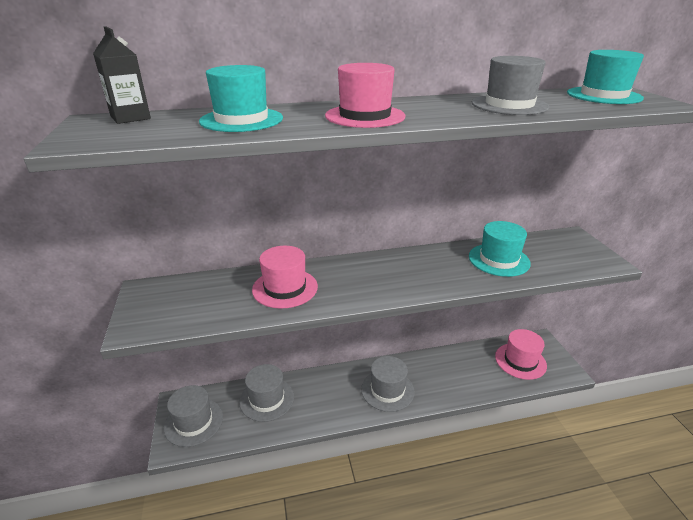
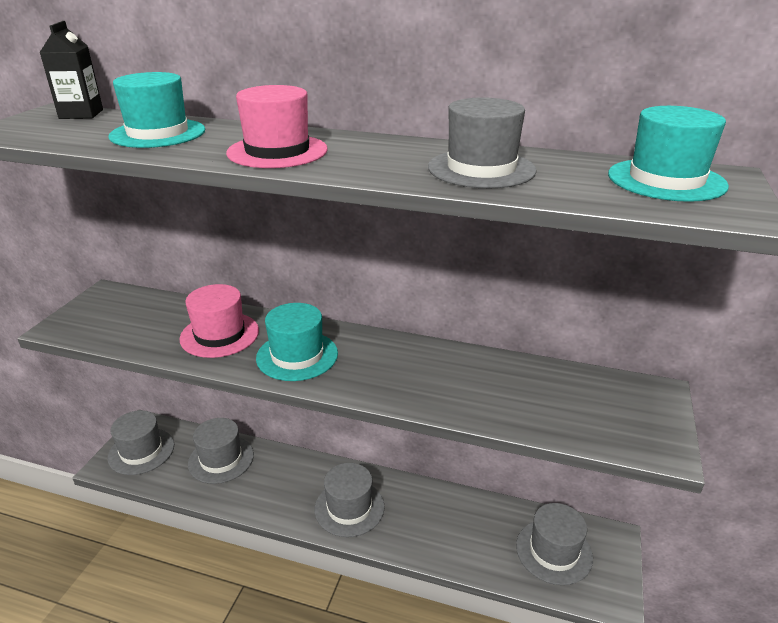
camera: 30 degrees right, 0 degrees up
turquoise hat [469,221,531,277] -> turquoise hat moved to [256,303,338,381]
pink hat [495,329,547,380] -> grey hat [516,503,593,585]

